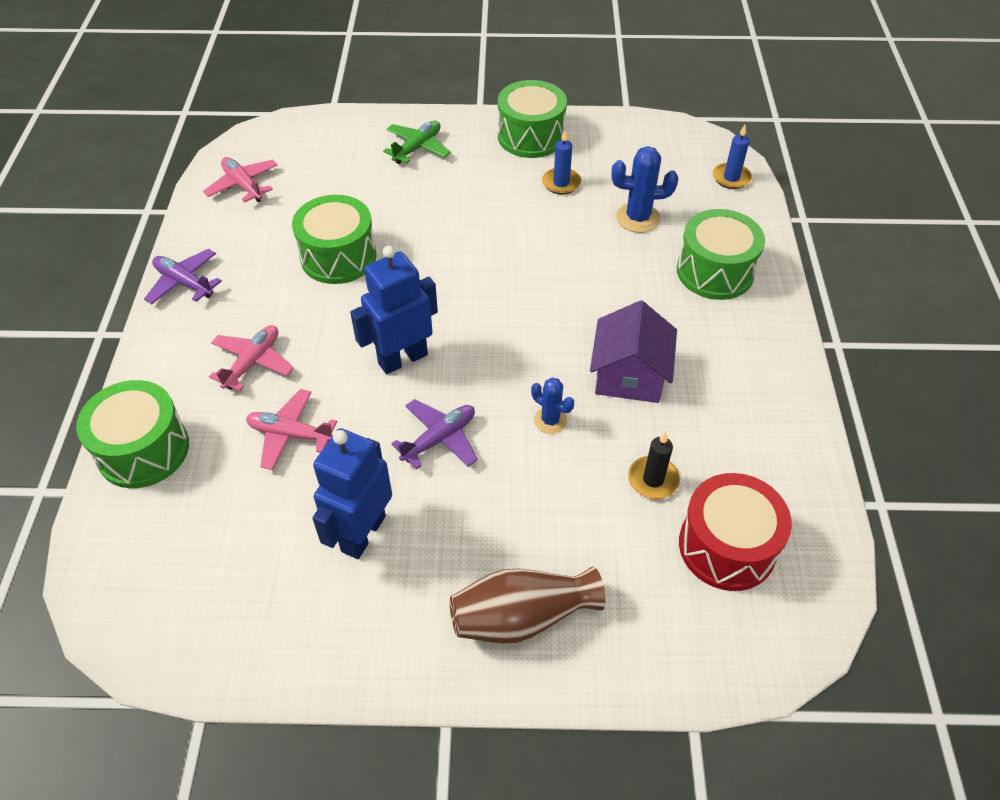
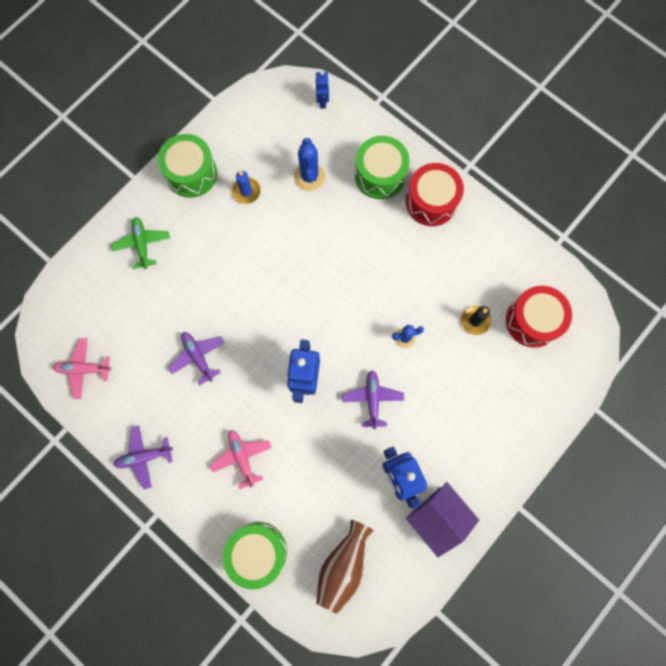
camera: 50 degrees left, 25 degrees up
pink plane [246,389,337,470] -> none
green drum [292,195,376,284] -> purple plane [168,332,225,385]
brown vase [450,567,606,644] -> brown vase moved to [316,520,374,614]
purple house [590,300,677,403] -> purple house moved to [406,482,479,557]
blue cactus [612,146,678,233] -> blue cactus turned 45 degrees counterclockwise [294,138,325,191]
blue candle [713,125,752,189] -> blue robot [316,71,329,109]
none -> red drum [406,163,464,226]

